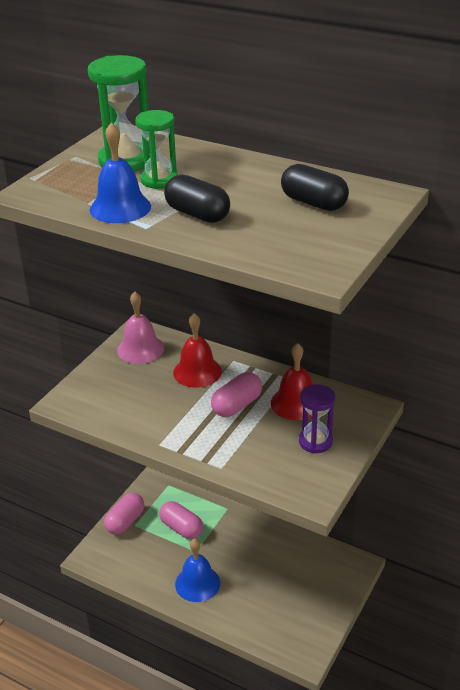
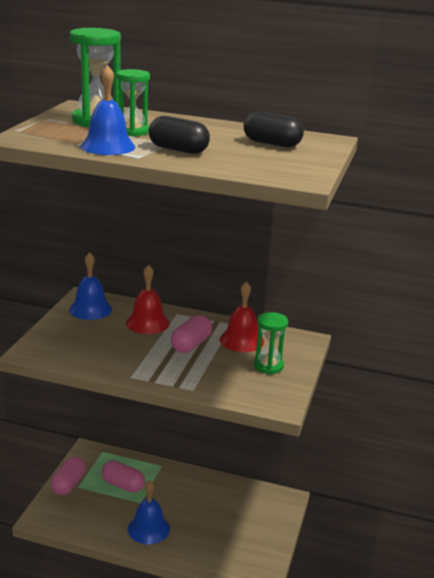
camera: 15 degrees left, 10 degrees down
pink bell [117,292,164,364] -> blue bell [69,252,112,320]
purple hourglass [299,384,335,454] -> green hourglass [254,312,288,374]

